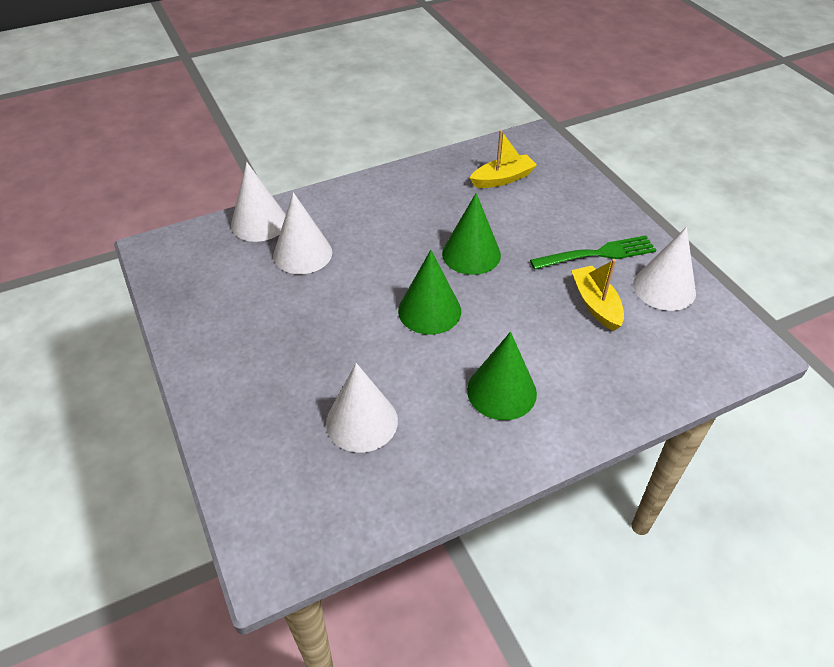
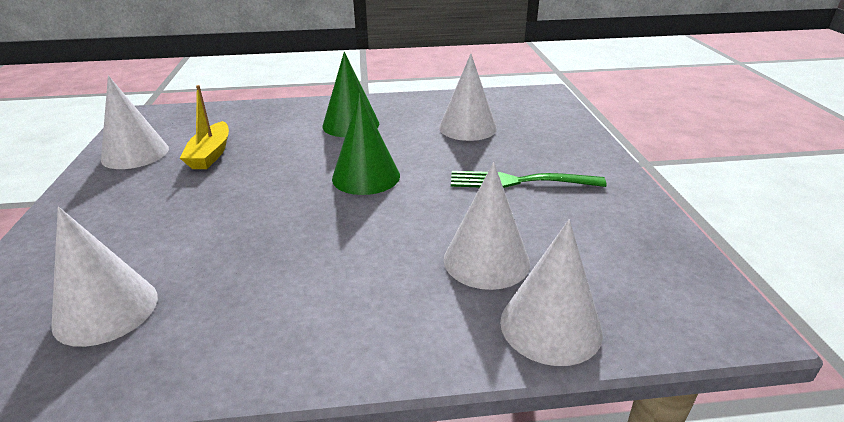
camera: 160 degrees left, 15 degrees down
green cone [442,193,501,275] -> none
yellow boat [470,130,537,188] -> white cone [51,207,158,347]
green fork [530,236,656,270] -> green fork moved to [451,171,606,188]

